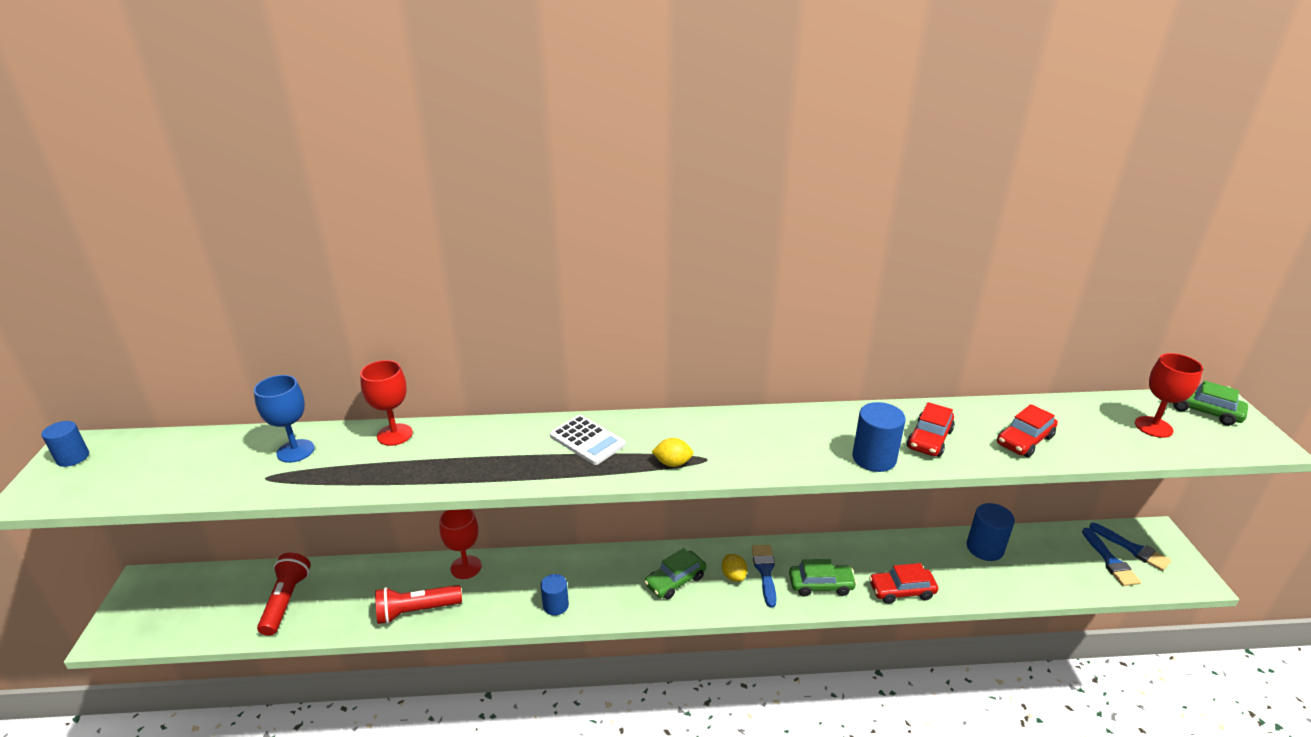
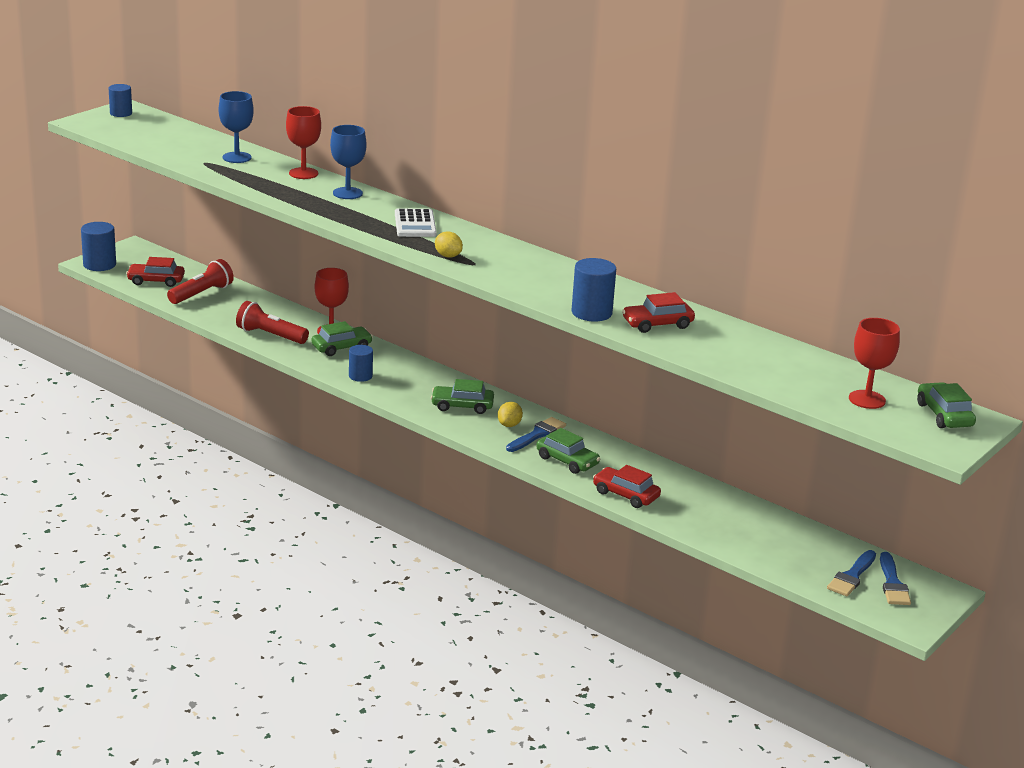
camera: 40 degrees right, 5 degrees down
blue cylinder [967,503,1015,561] -> blue cylinder moved to [81,222,116,271]
red car [997,404,1058,457] -> red car moved to [126,257,185,287]
none -> green car [311,321,373,356]
none -> blue goblet [330,125,366,199]

